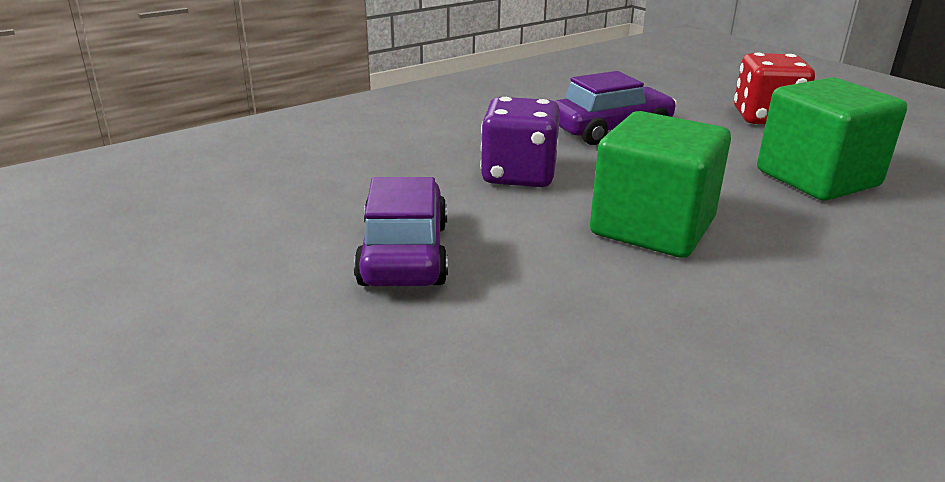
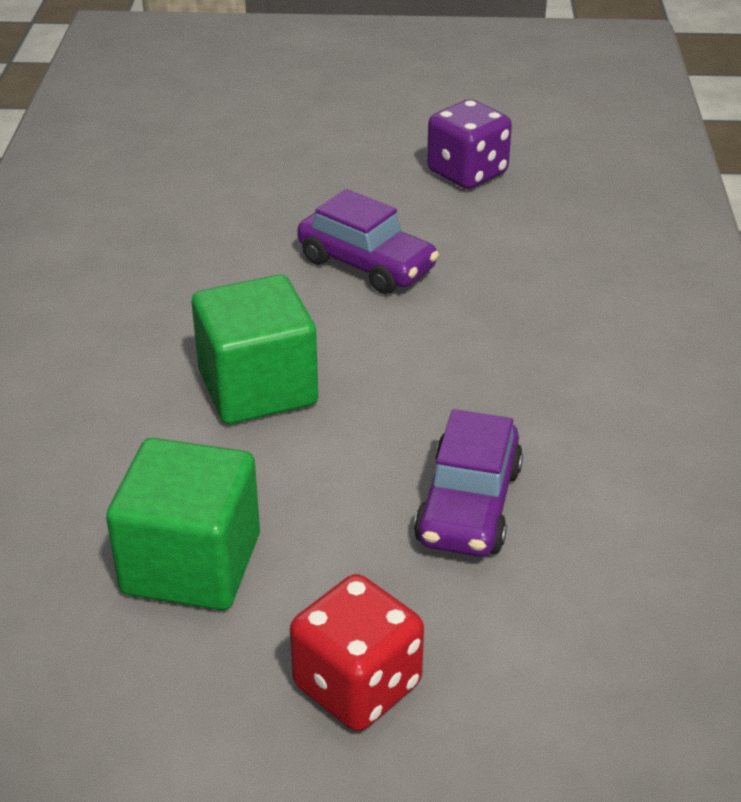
camera: 130 degrees right, 10 degrees up
purple dice [480,97,560,187] -> purple dice moved to [427,99,512,189]

